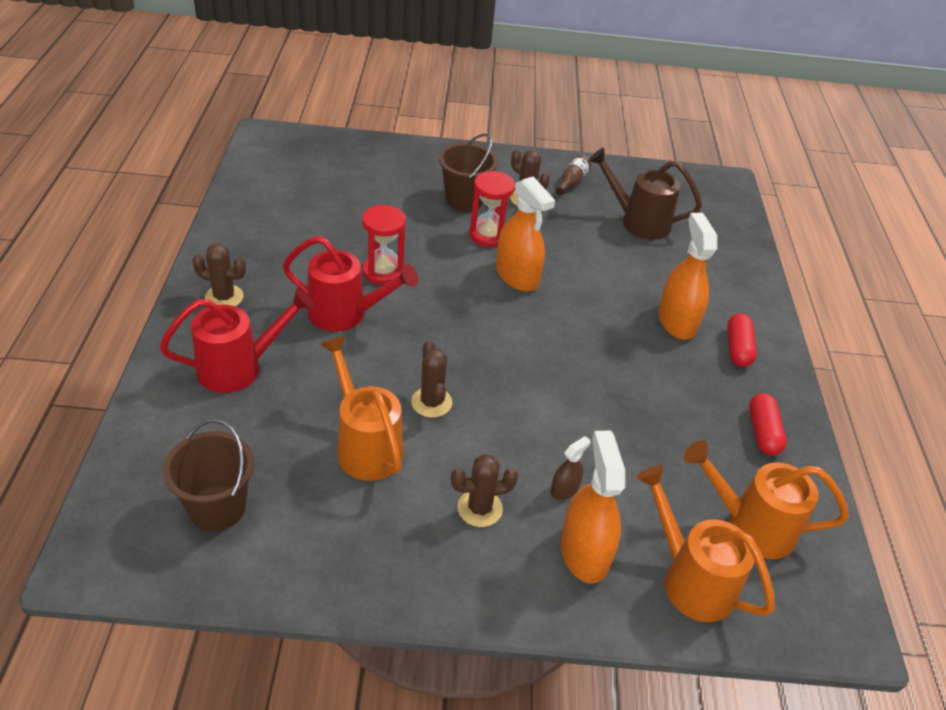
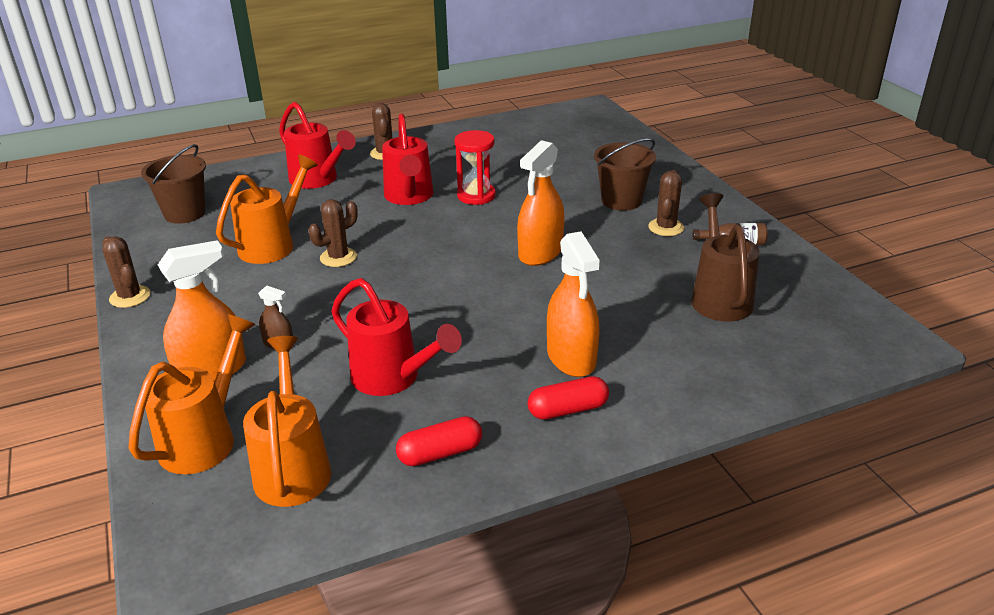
camera: 70 degrees right, 10 degrees down
brown cactus [451,454,518,527] -> brown cactus moved to [102,236,150,308]
red hourglass [469,171,515,247] -> none
orange spray bottle [658,213,717,339] -> orange spray bottle turned 105 degrees clockwise [547,231,600,377]
none -> red watering can [331,278,462,396]

